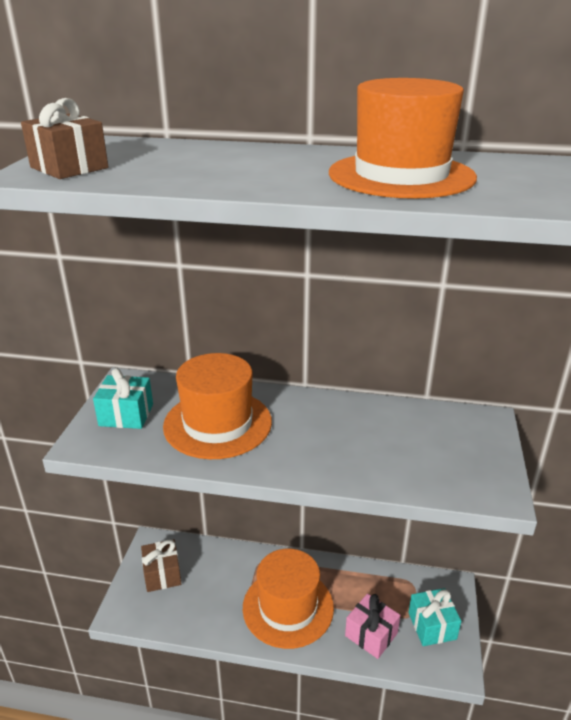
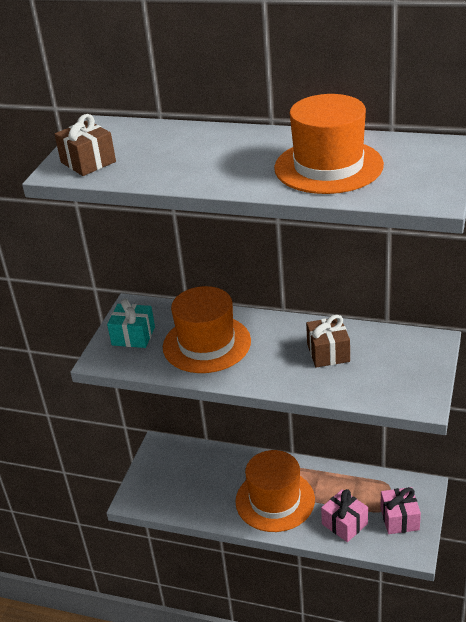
camera: 10 degrees right, 5 degrees up
brown gift [141,539,181,592] -> brown gift moved to [306,315,350,368]
turquoise gift [408,588,461,646] -> pink gift [380,487,421,534]

